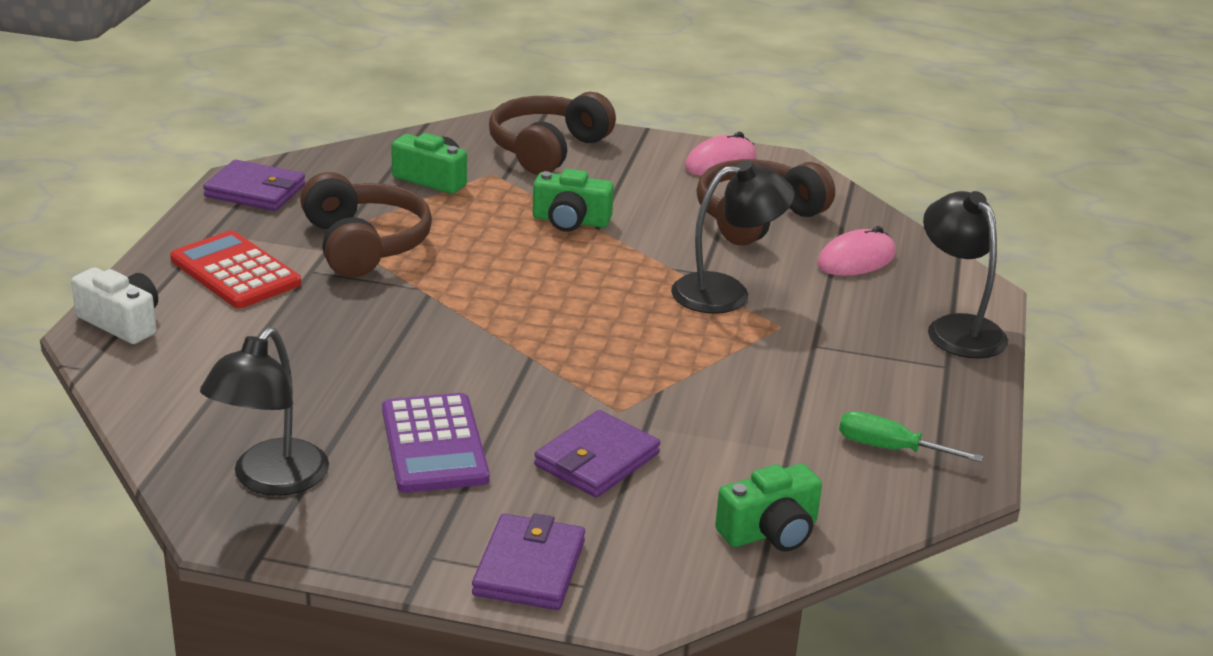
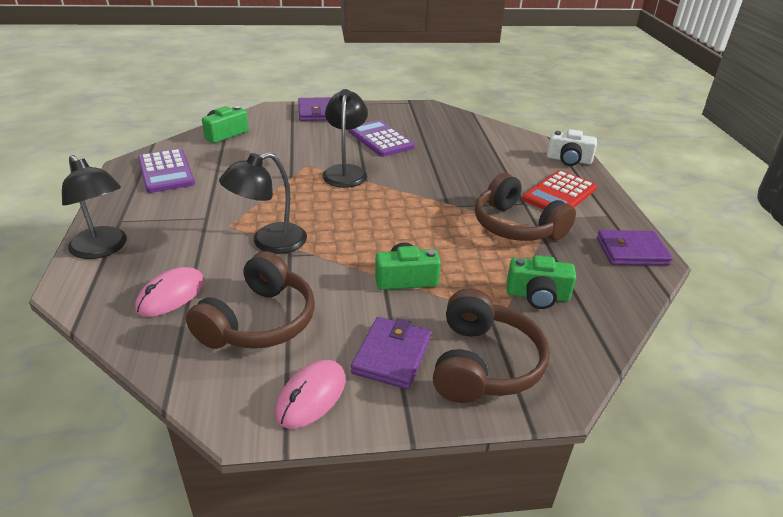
camera: 160 degrees right, 5 degrees up
red calculator [170,230,301,308] -> red calculator turned 105 degrees clockwise [522,170,597,210]
black lamp [200,328,329,496] -> black lamp moved to [322,89,368,188]
purple wallet [534,410,660,498] -> purple wallet moved to [351,317,431,390]
green screwdriver [839,411,983,462] -> purple calculator [138,149,195,193]

